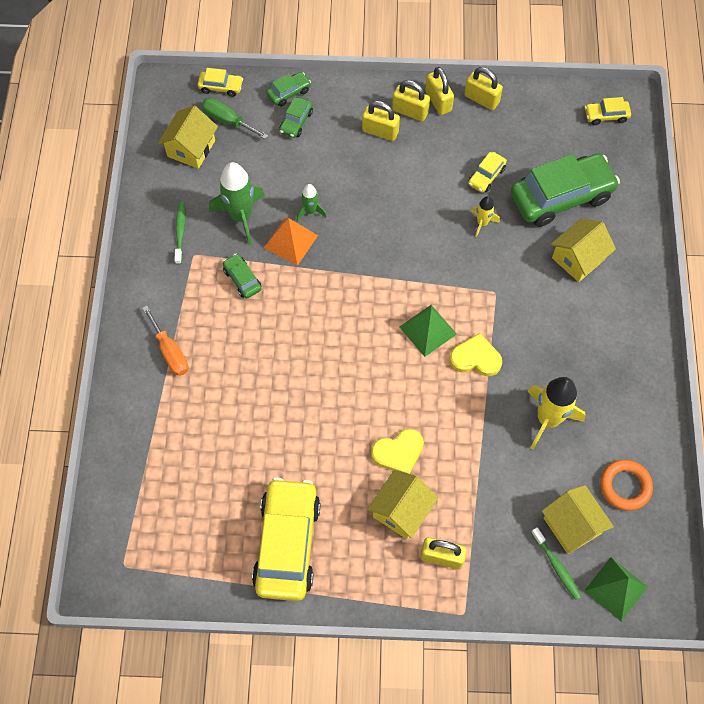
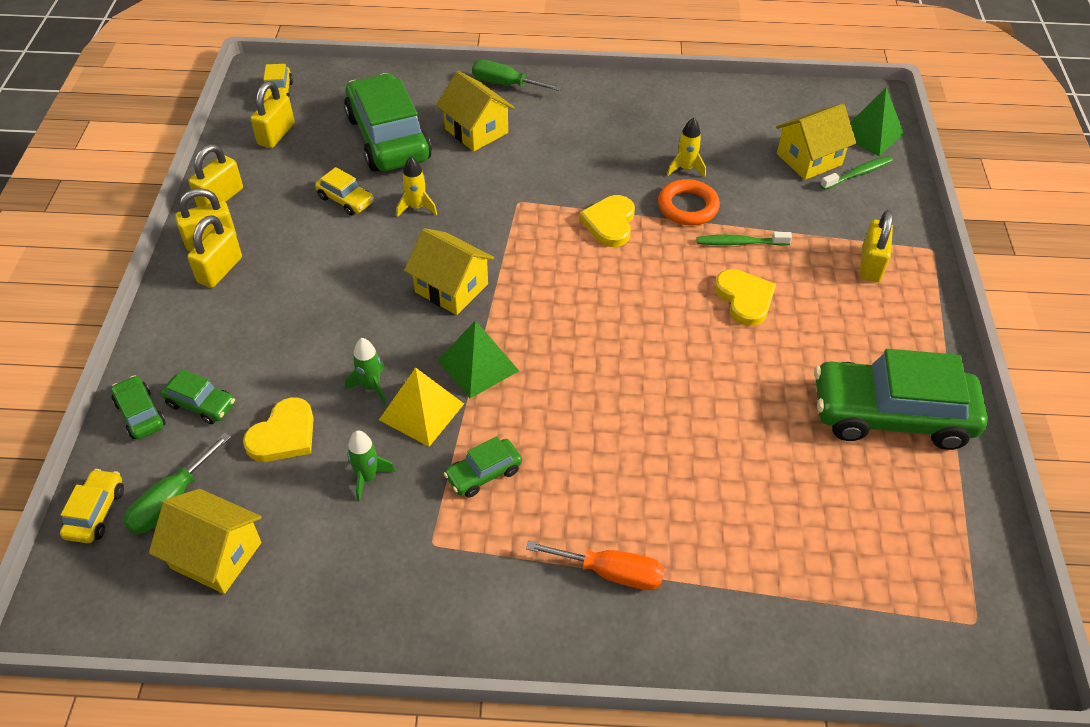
camera: 90 degrees left, 15 degrees down
orange screwdriver [142,306,188,376] -> orange screwdriver turned 45 degrees clockwise [526,541,664,590]
green toothbrush [174,202,186,264] -> green toothbrush moved to [697,232,792,246]
green rocket [209,162,265,245] -> green rocket [347,430,396,502], size x0.52
yellow car [252,477,321,601] -> green car [814,349,988,450]
orange pyramid [264,218,318,266] -> yellow pyramid [379,367,464,447]
yellow padlock [362,101,400,141] -> yellow padlock moved to [251,81,295,148]
yellow house [367,470,438,539] -> yellow house moved to [404,228,494,315]
green pyramid [400,305,457,357] -> green pyramid moved to [437,320,519,398]
yellow rocket [528,377,585,449] -> yellow rocket [667,117,706,177], size x0.52
orange ring [600,460,653,511] -> orange ring moved to [658,179,720,226]
none -> yellow heart [243,397,314,462]
none -> green screwdriver [472,60,562,91]

